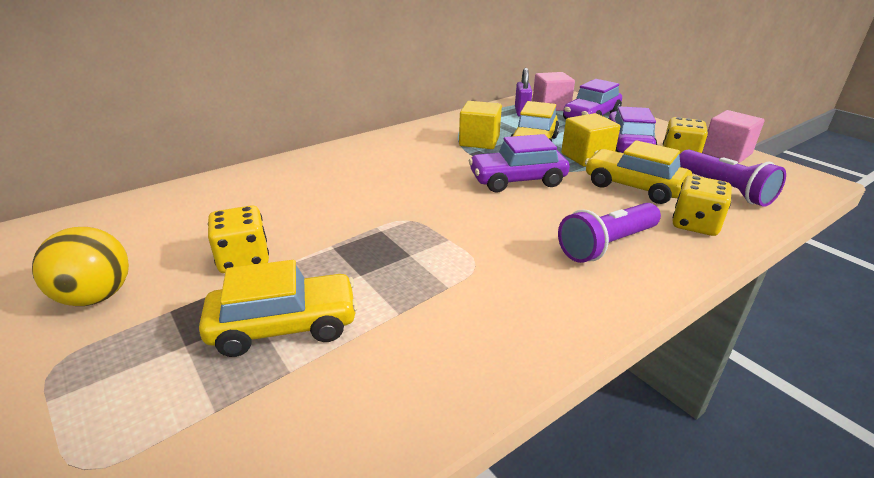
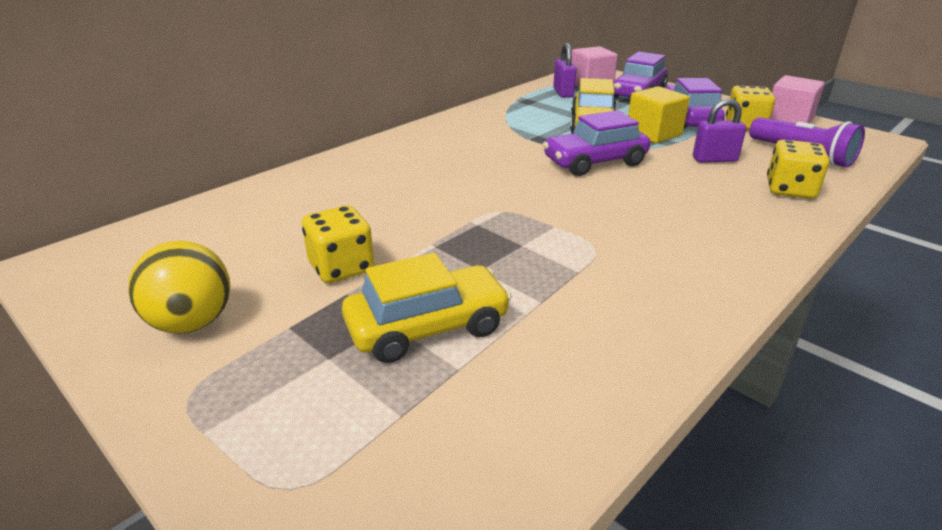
camera: 10 degrees left, 0 degrees up
yellow cube [459,101,502,149] -> none
purple flashlight [558,203,661,263] -> none
yellow car [585,140,692,204] -> purple padlock [693,98,746,163]

